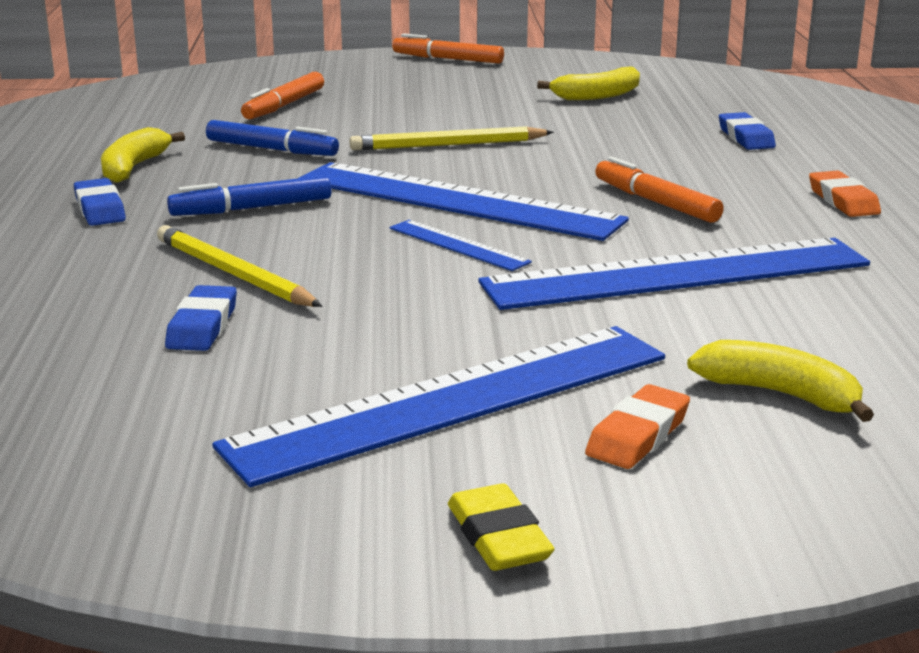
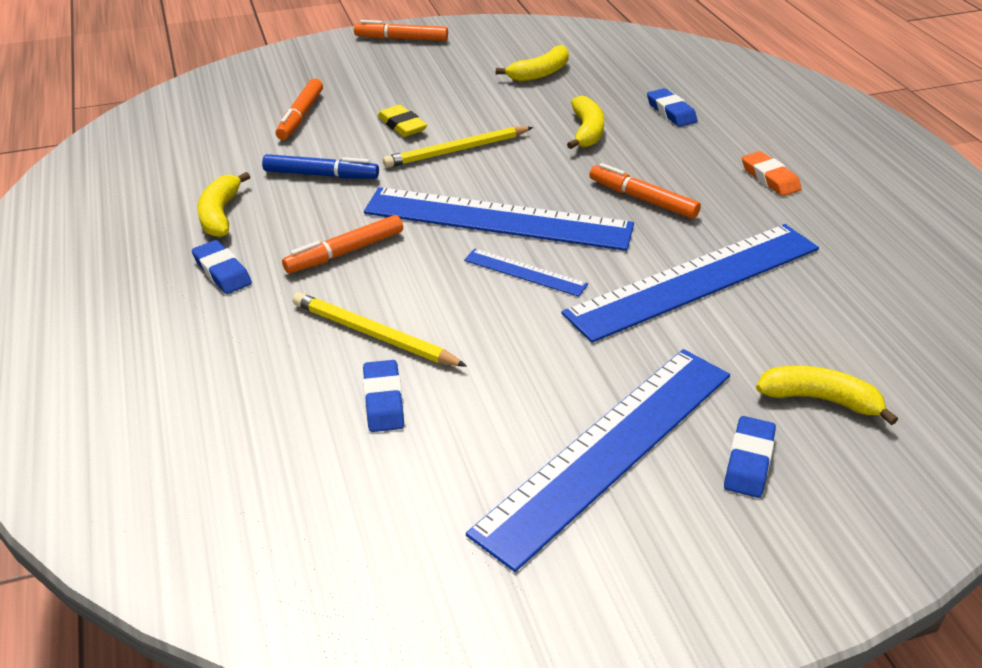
camera: 15 degrees left, 15 degrees up
blue marker [167,175,332,216] -> orange marker [282,215,403,273]
yellow eraser [448,483,554,571] -> yellow eraser moved to [377,105,427,137]
orange eraser [585,384,690,469] -> blue eraser [724,416,776,498]
none -> yellow banana [567,96,604,149]

